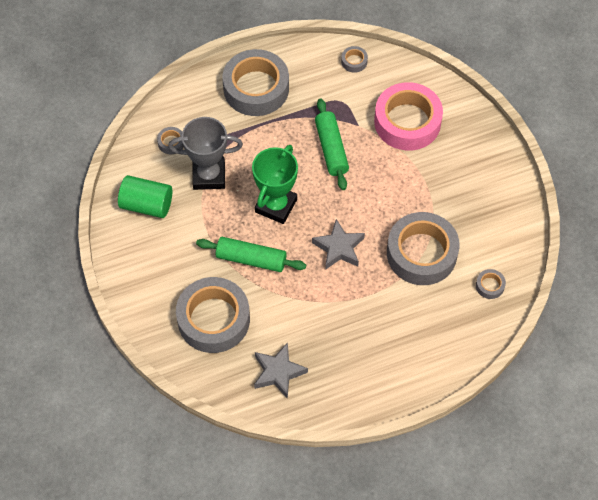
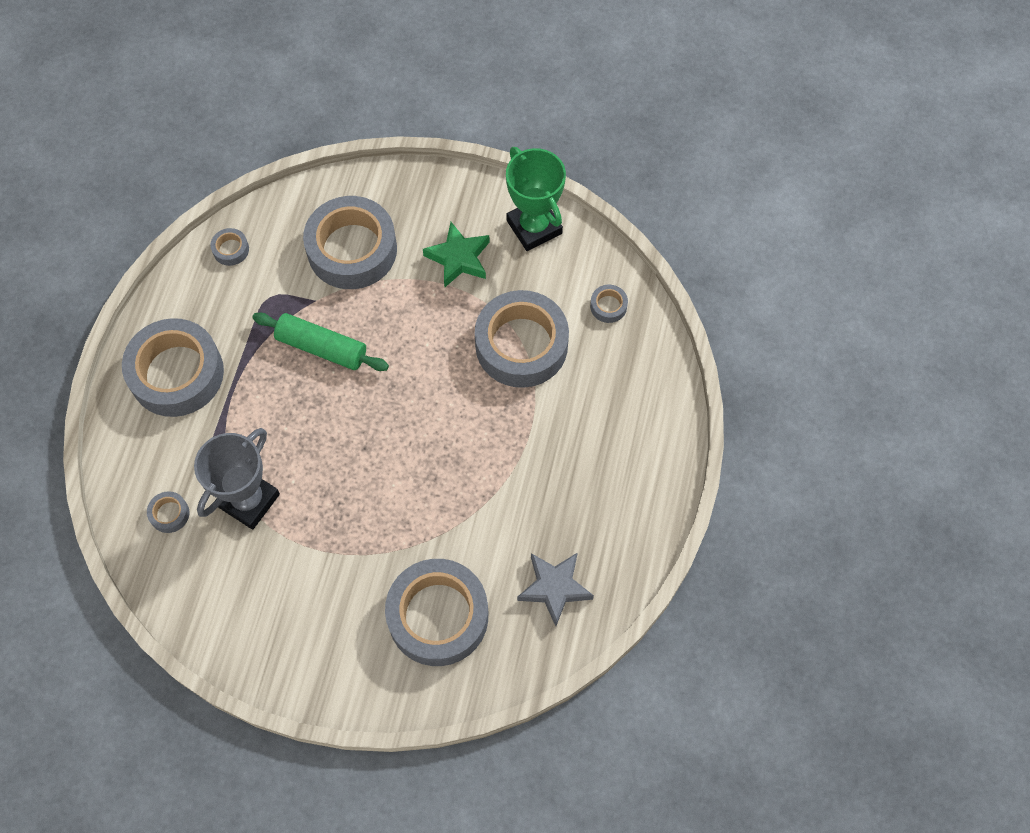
camera: 55 degrees left, 5 degrees up
green cylinder [118,175,172,218] -> none
green rolling pin [196,237,306,272] -> none
green trophy [252,145,298,224] -> green trophy moved to [506,147,566,251]
grey star [312,219,365,270] -> none
pink tape [374,82,443,151] -> grey tape [303,196,397,289]
none -> green star [423,222,490,287]

